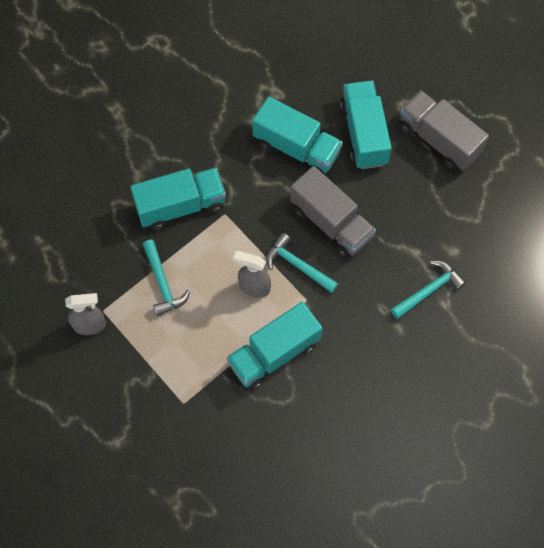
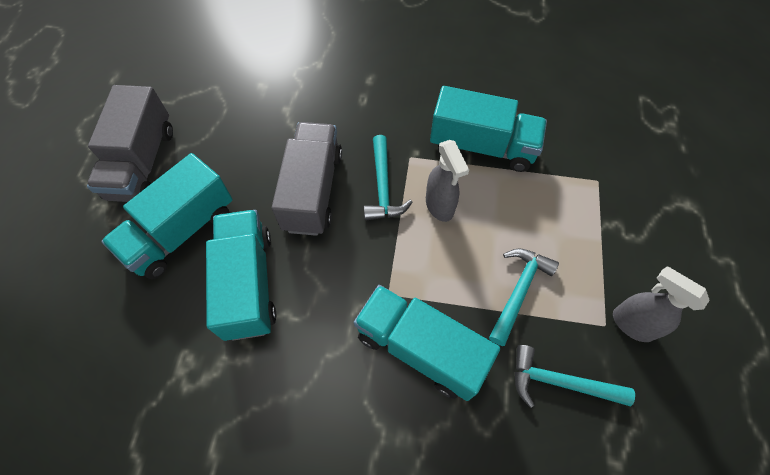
camera: 130 degrees left, 5 degrees down
turquoise hammer [391,261,466,319] -> turquoise hammer moved to [515,345,635,408]

